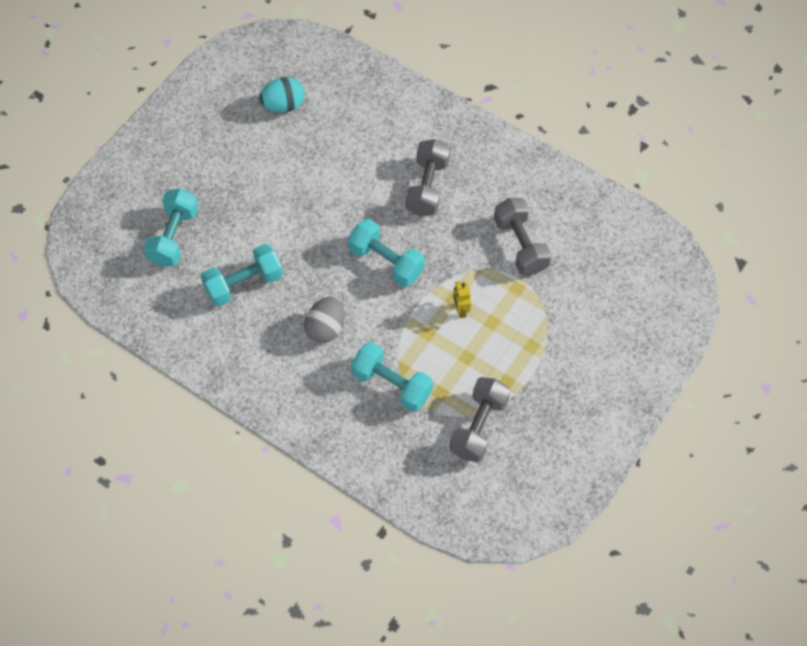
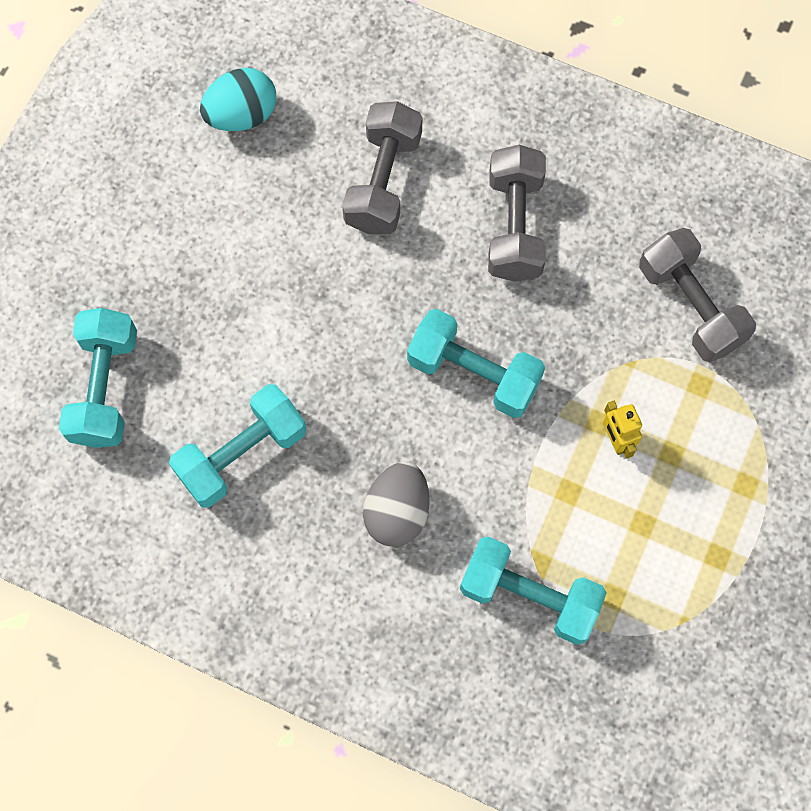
camera: 10 degrees left, 10 degrees up
grey dumbbell [449,377,510,462] -> grey dumbbell moved to [342,101,423,234]

